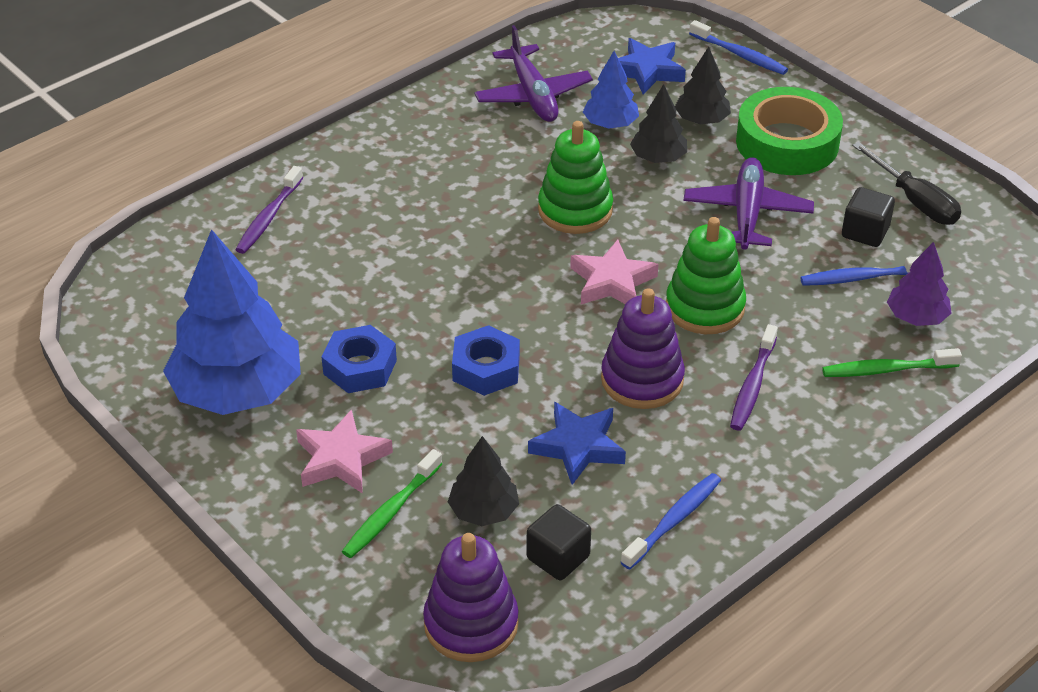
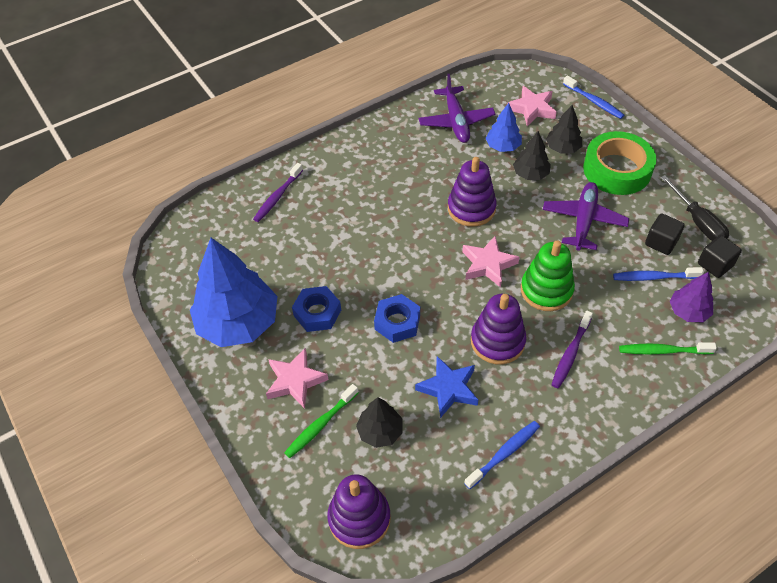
camera: 10 degrees right, 10 degrees up
black cube [527,504,591,580] -> black cube moved to [698,235,742,278]
green stacking toy [538,121,613,234] -> purple stacking toy [448,157,497,227]
blue star [618,38,686,95] -> pink star [507,86,557,126]

